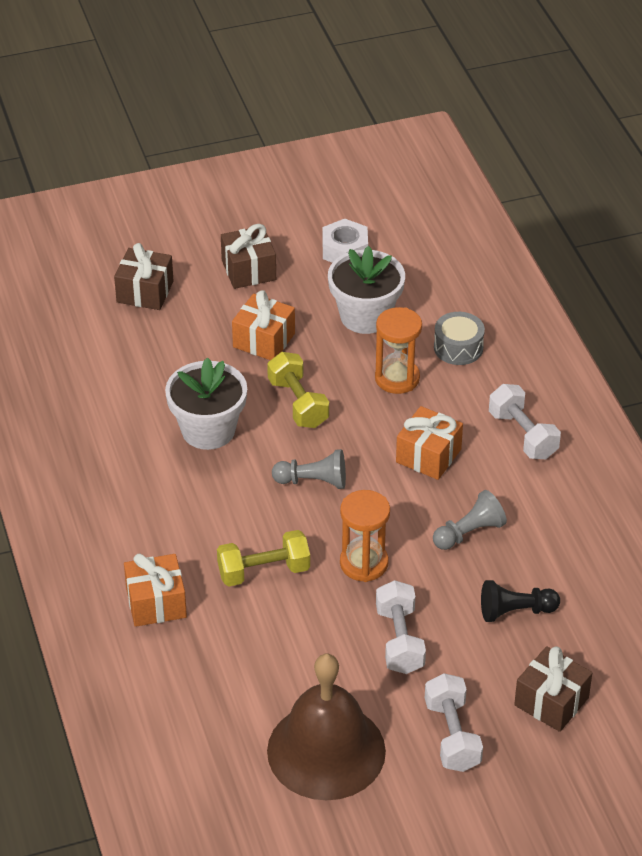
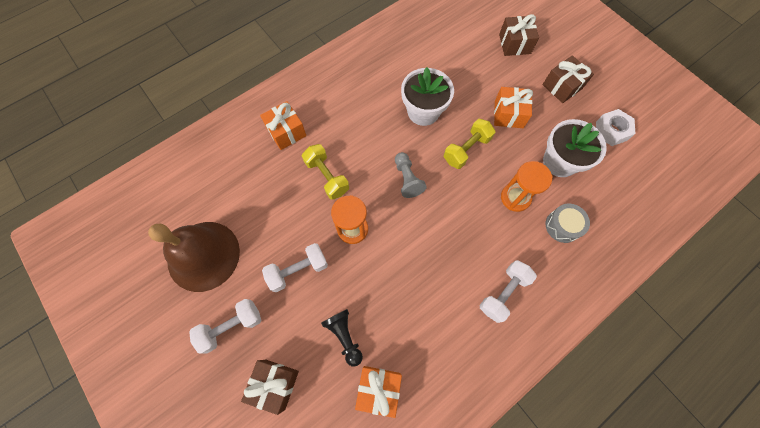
camera: 70 degrees right, 25 degrees up
orange gift [396,406,463,480] -> orange gift moved to [355,366,402,418]
grey pawn [433,490,507,550] -> none

